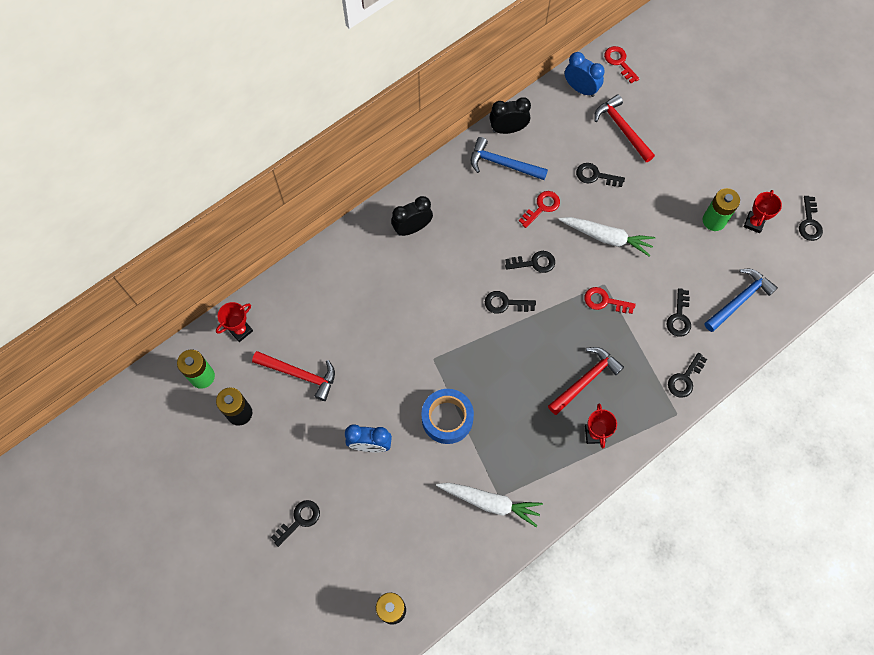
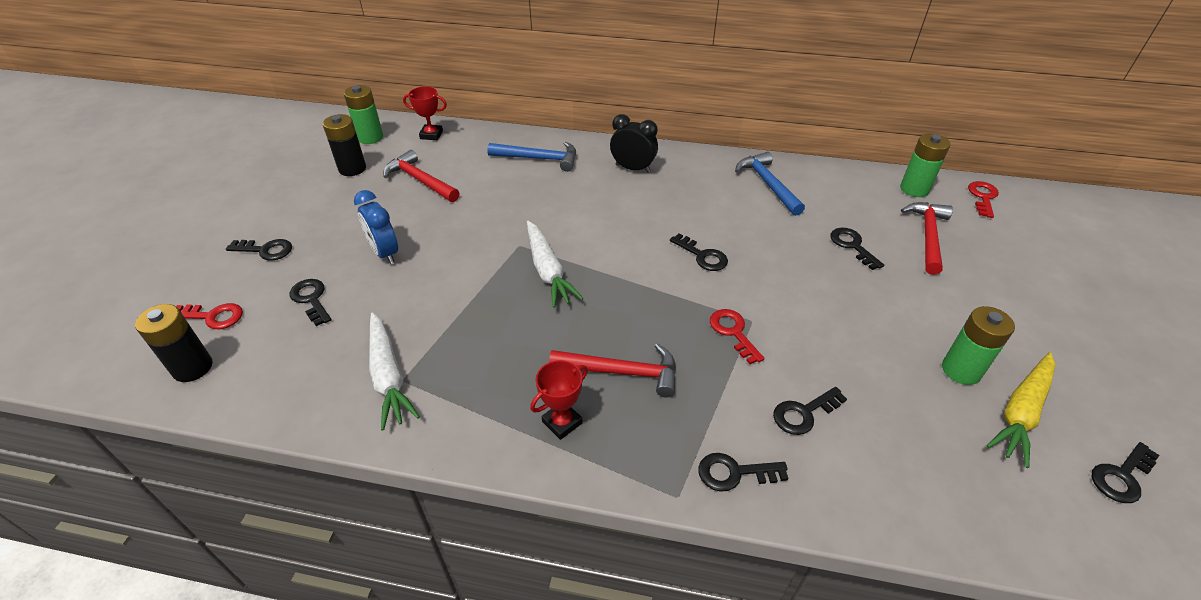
camera: 50 degrees right, 25 degrees down
red hammer [252,351,335,401] -> red hammer turned 150 degrees clockwise [383,150,459,202]
blue tape [421,389,474,444] -> none
black key [485,291,536,314] -> black key moved to [290,279,331,326]
black clock [489,97,531,134] -> none
red key [519,191,560,228] -> red key moved to [176,303,243,329]
white carrot [559,217,655,257] -> white carrot moved to [527,221,584,308]
blue clock [565,52,605,97] -> green battery [900,133,950,197]
blue hammer [705,269,778,332] -> blue hammer moved to [487,142,576,172]
red trophy [744,190,782,233] -> yellow carrot [986,352,1056,468]

